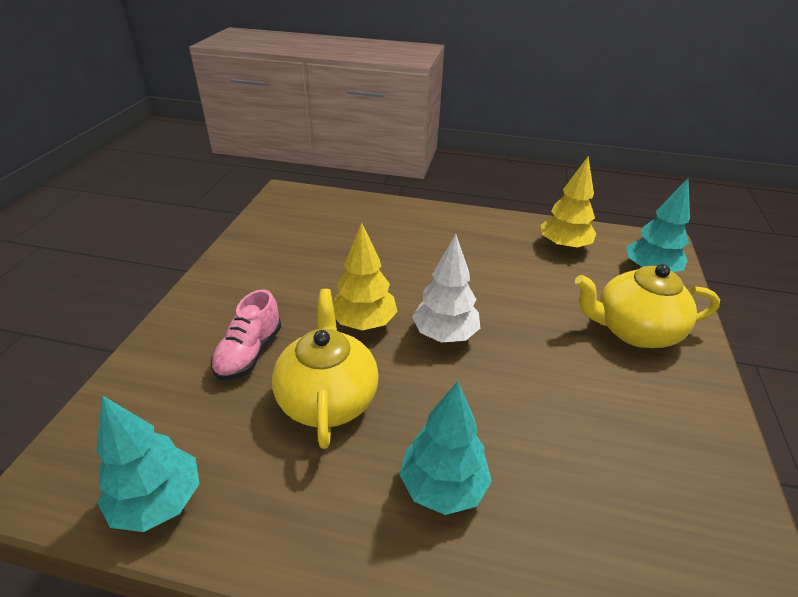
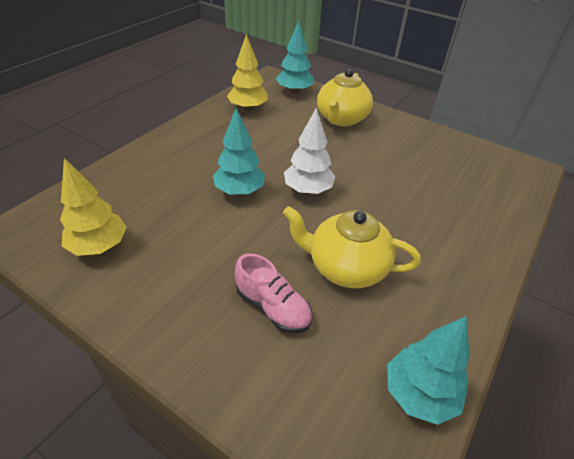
camera: 70 degrees left, 5 degrees up
yellow tree [333,222,398,330] -> yellow tree moved to [60,158,126,256]
turquoise tree [399,381,492,515] -> turquoise tree moved to [213,108,265,195]

